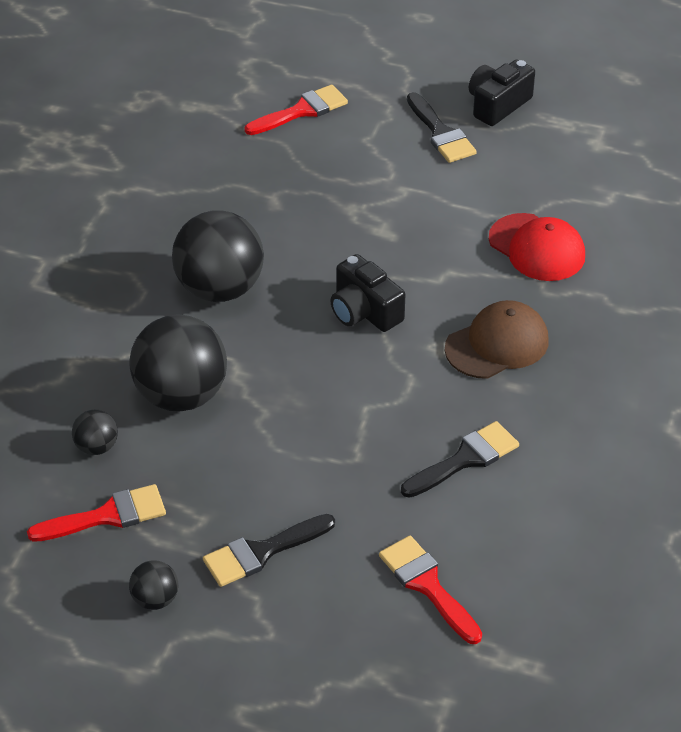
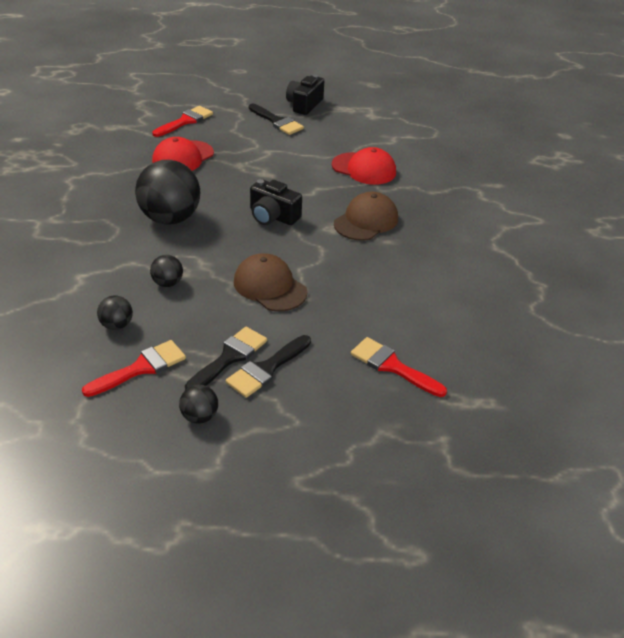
camera: 20 degrees left, 5 degrees down
black ball [129,314,227,412] -> black ball [150,255,183,287], size x0.46
black brush [401,421,519,498] -> black brush moved to [185,327,267,390]
none -> red cap [152,137,214,171]
none -> brown cap [234,253,308,311]

